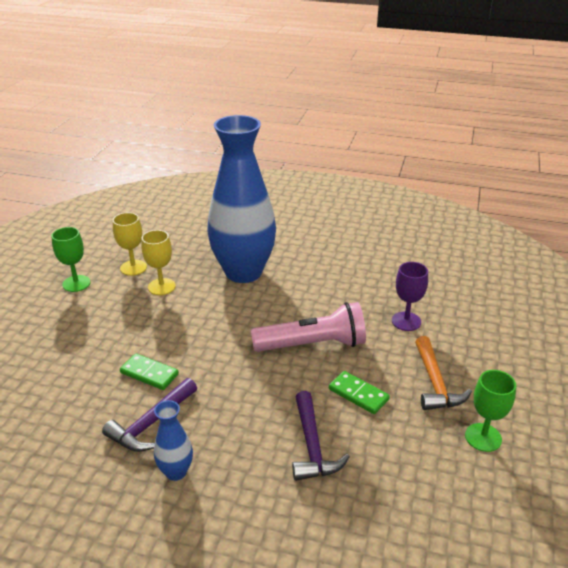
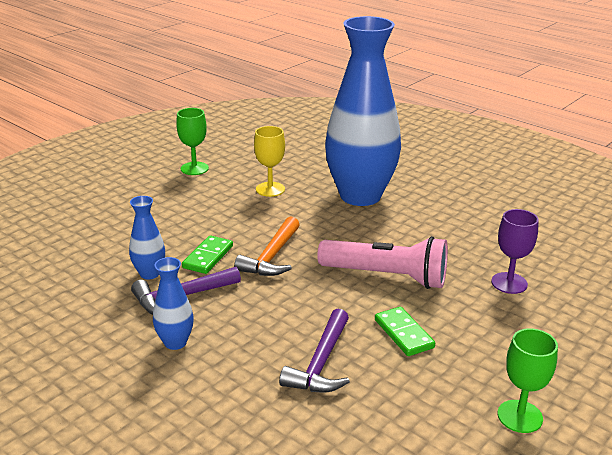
camera: 25 degrees right, 5 degrees down
yellow goblet [113,212,147,276] -> none
green domino [120,353,179,390] -> green domino turned 60 degrees clockwise [182,235,233,274]
orange hammer [415,336,472,410] -> orange hammer moved to [234,216,300,276]
none -> blue vase [129,196,165,279]

